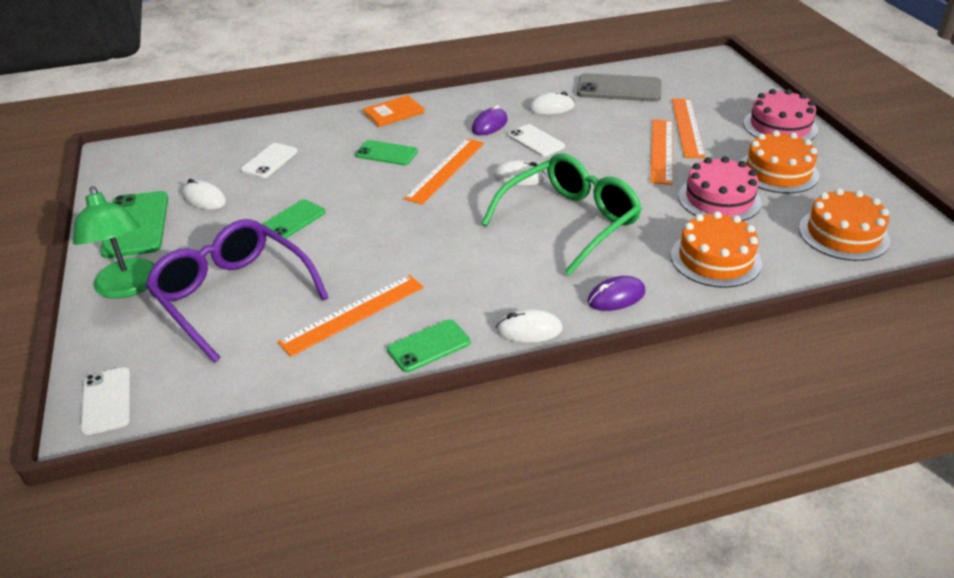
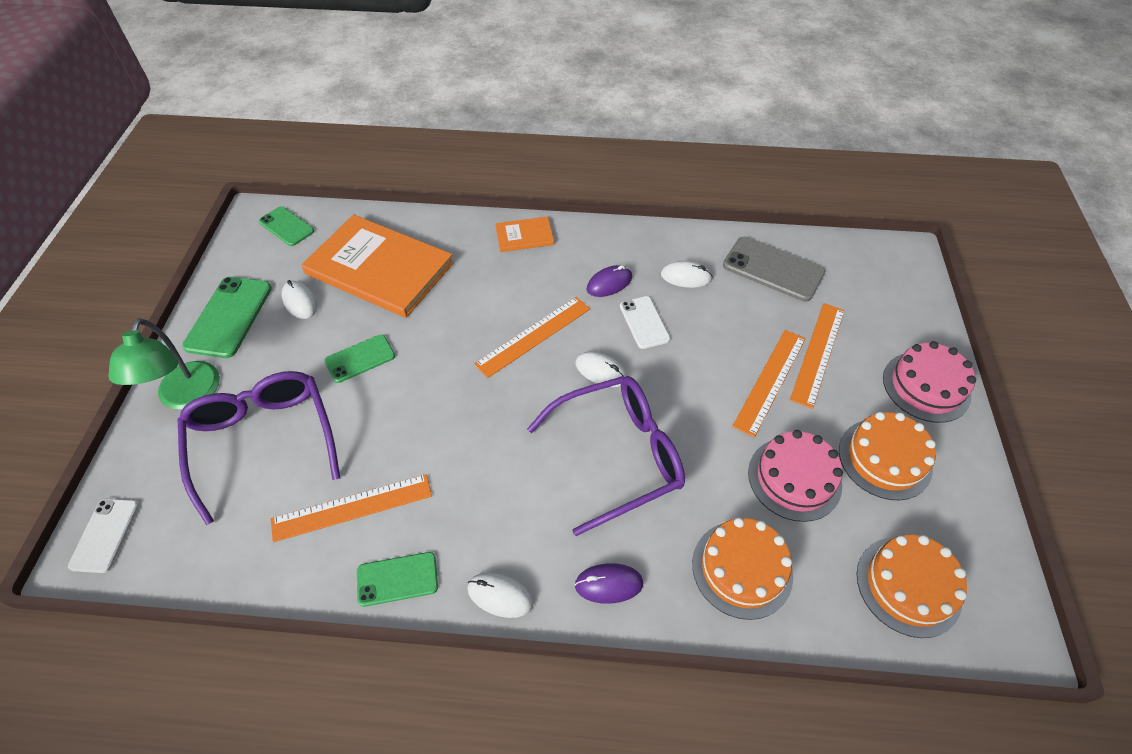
camera: 20 degrees right, 15 degrees up
white phone [241,143,298,178] -> orange book [301,214,454,318]
green phone [355,140,418,165] -> green phone moved to [259,206,314,246]
green glasses [481,154,642,276] -> purple glasses [527,376,685,536]

